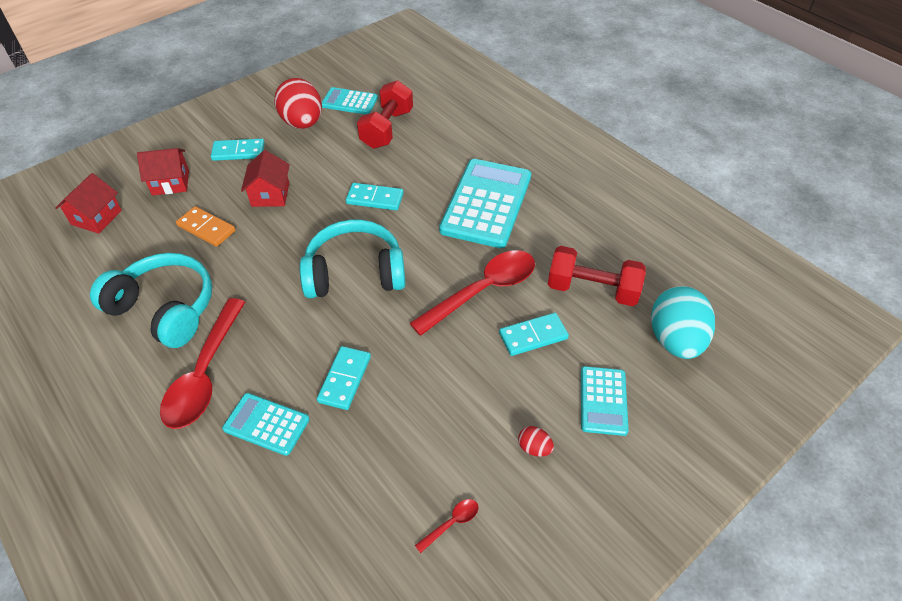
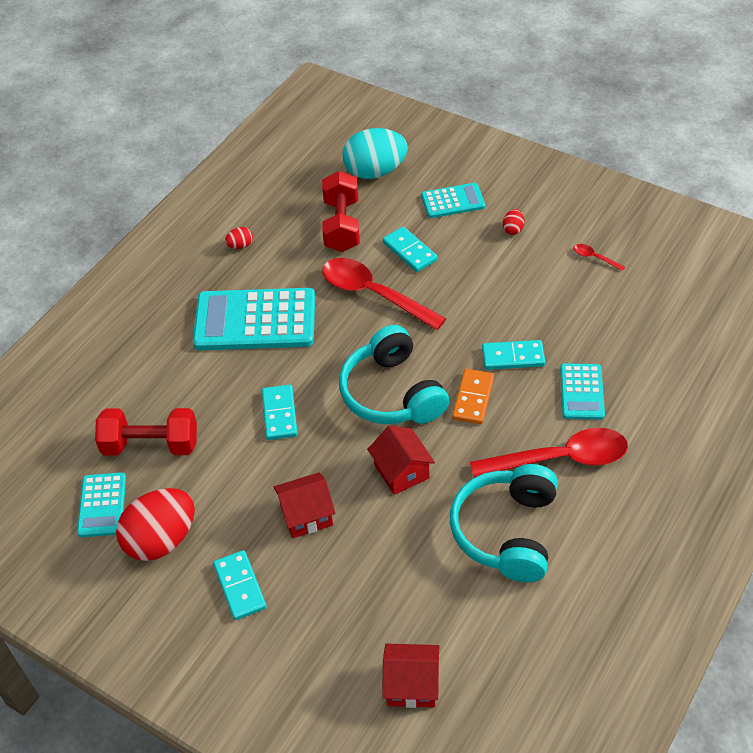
camera: 105 degrees left, 0 degrees up
red house [137,148,189,195] -> red house moved to [367,425,435,495]
orange domino [176,206,236,247] -> orange domino moved to [452,369,494,424]
none -> red egg [225,227,253,249]

